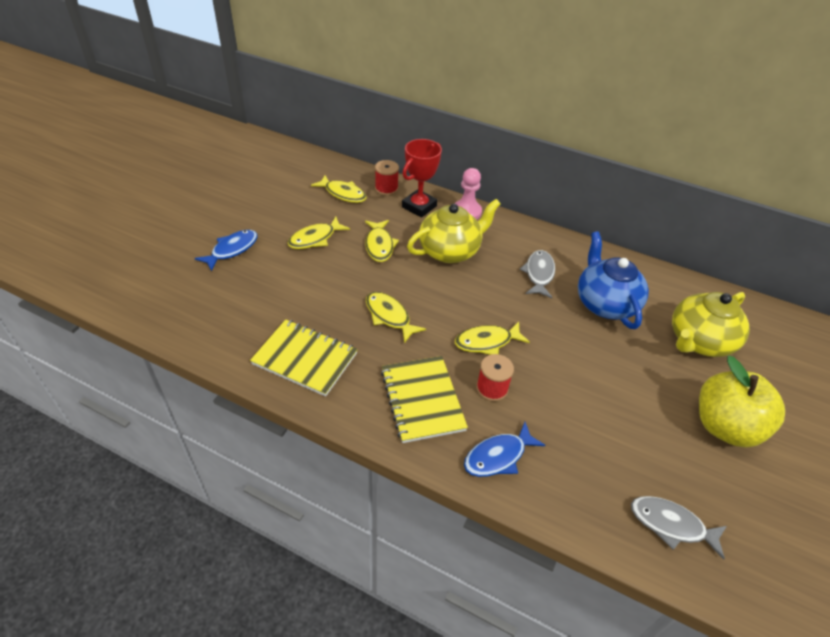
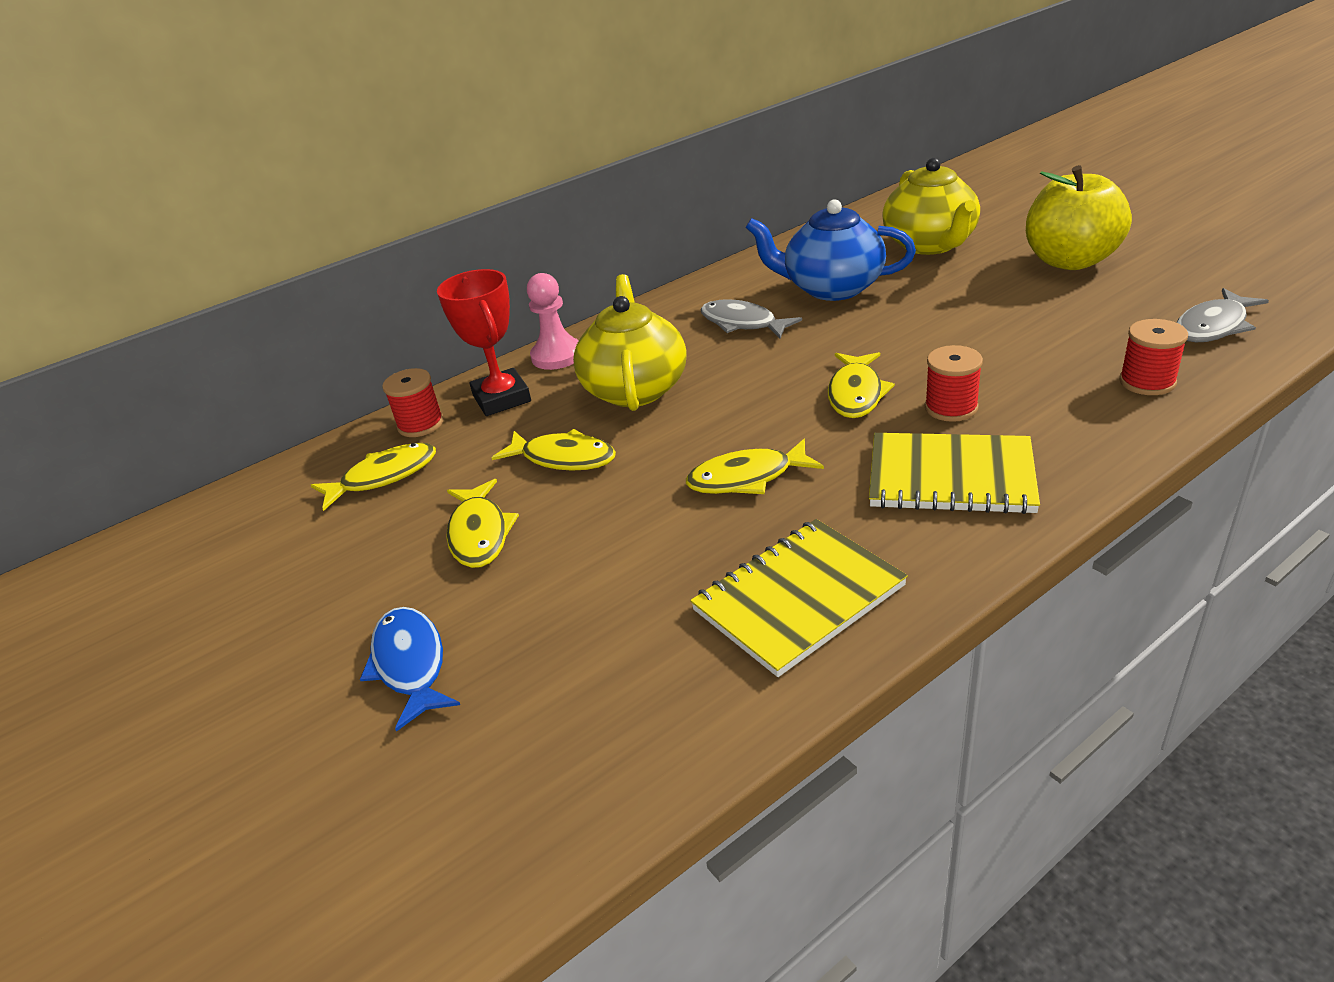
camera: 55 degrees left, 10 degrees down
blue fish [464,422,546,477] -> none
none -> red spool [1119,319,1188,395]

